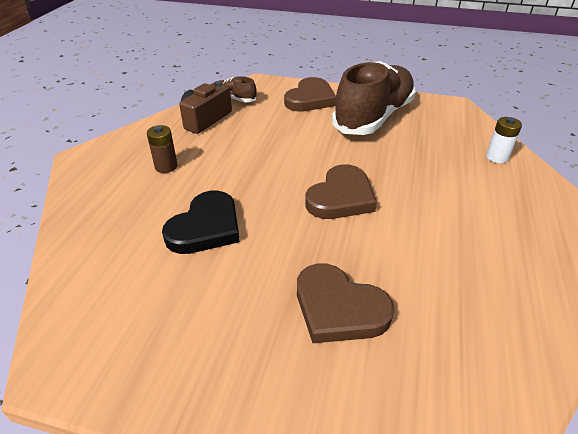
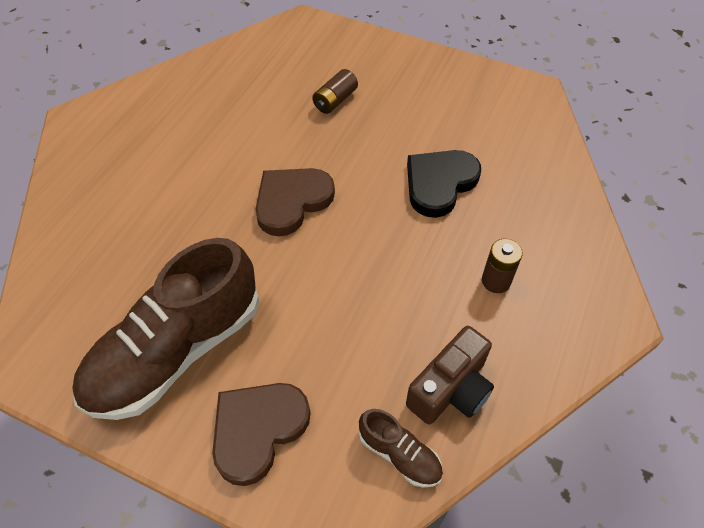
camera: 170 degrees left, 15 degrees up
brown heart [297,264,394,343] -> brown battery [312,69,358,114]
white battery [486,117,522,163] -> none

